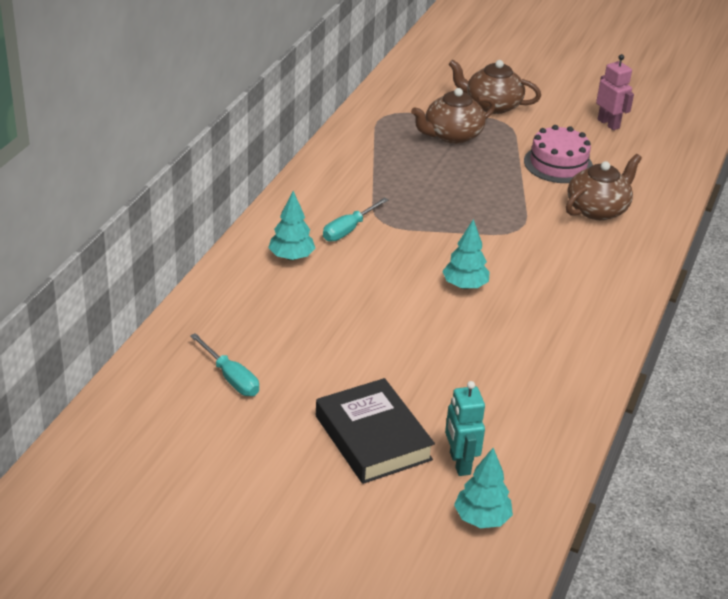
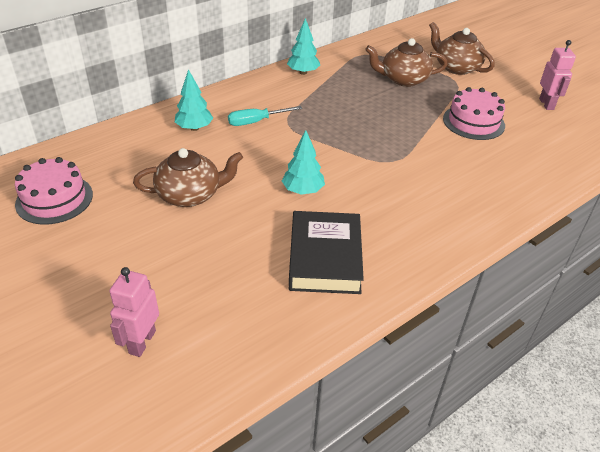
camera: 30 degrees right, 5 degrees up
turquoise screwdriver [190,333,259,396] -> pink cake [15,157,93,225]
black book [316,378,435,484] -> black book moved to [289,211,364,294]
turquoise robot [445,381,485,476] -> pink robot [109,267,159,357]
turquoise tree [454,448,513,528] -> turquoise tree moved to [287,18,320,75]
brown teapot [566,154,642,220] -> brown teapot moved to [133,148,243,207]

